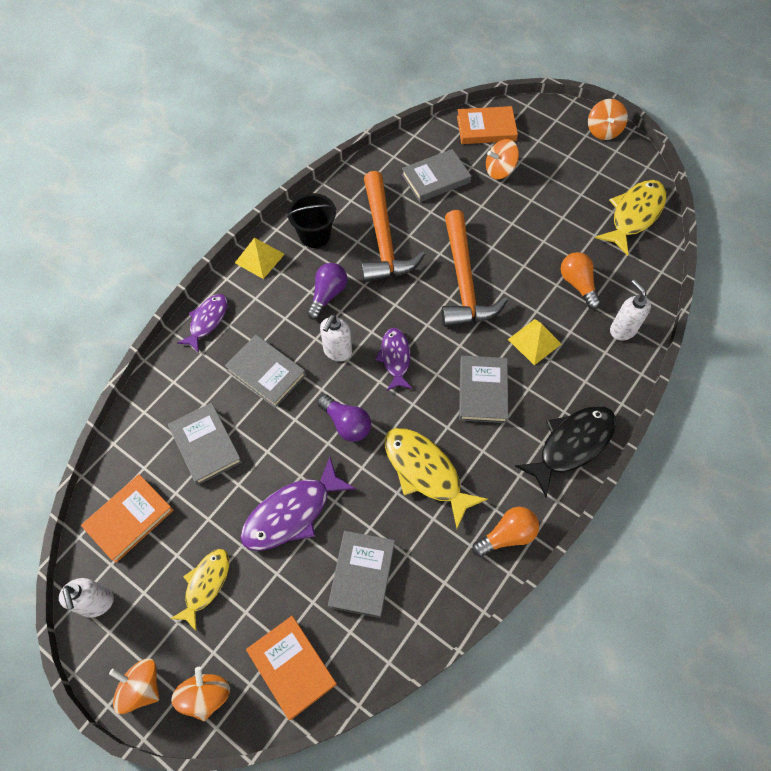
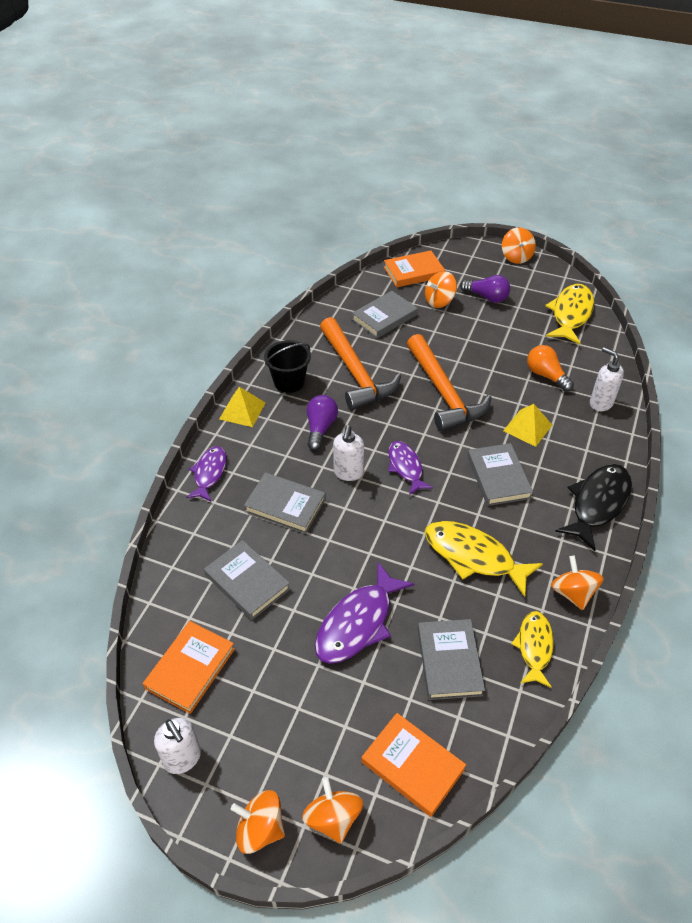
camera: 15 degrees left, 15 degrees down
yellow fish [170,549,229,632] -> yellow fish moved to [511,611,554,688]
purple light bulb [317,394,371,442] -> purple light bulb moved to [460,275,510,303]
orange light bulb [472,507,539,557] -> orange spinning top [551,556,604,610]

